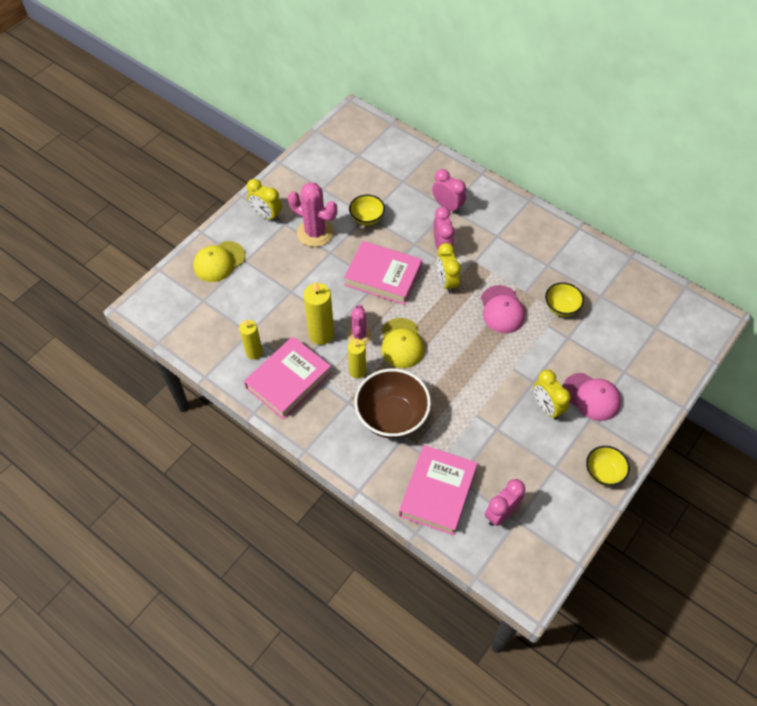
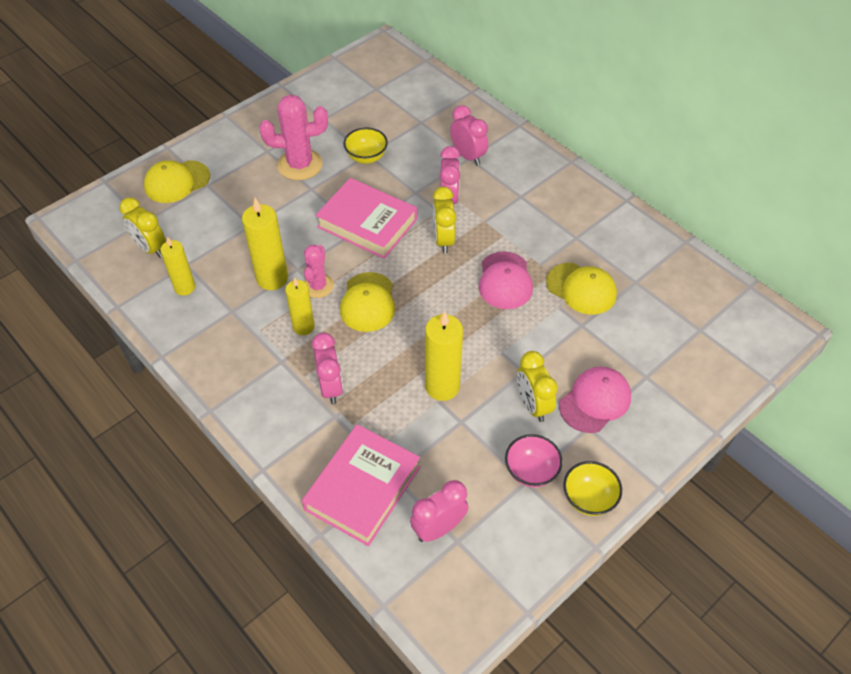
camera: 10 degrees right, 5 degrees down
pink book [244,336,331,420] -> none
yellow clock [247,179,282,222] -> yellow clock moved to [119,197,166,258]
pink cactus [288,182,337,247] -> pink cactus turned 45 degrees counterclockwise [260,95,328,180]
brown bowl [354,368,431,438] -> pink clock [312,332,343,404]
yellow bowl [545,282,584,317] -> yellow cap [546,263,617,315]
pink cap [562,373,621,421] -> pink cap turned 90 degrees counterclockwise [559,367,631,433]
none -> yellow candle [425,311,463,401]
none -> pink bowl [505,434,563,487]

